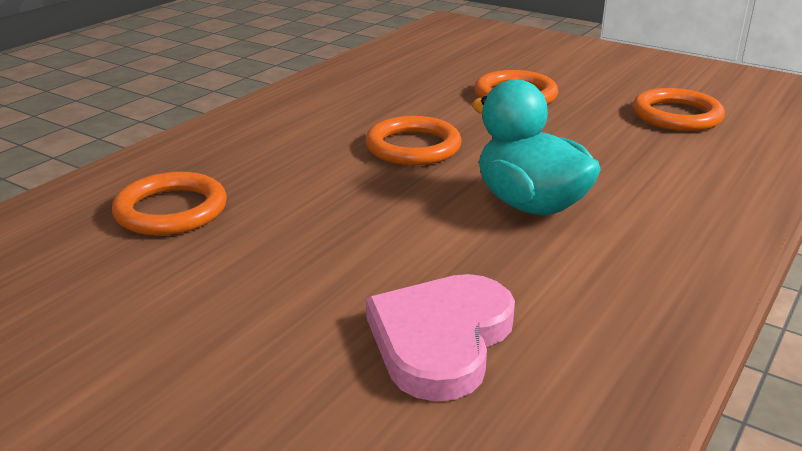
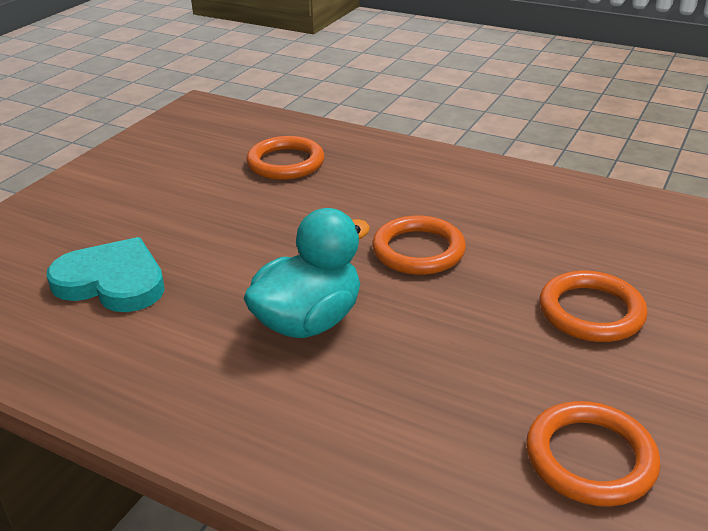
camera: 85 degrees right, 5 degrees up
pink heart [366,274,515,401] -> turquoise heart [46,237,165,312]

